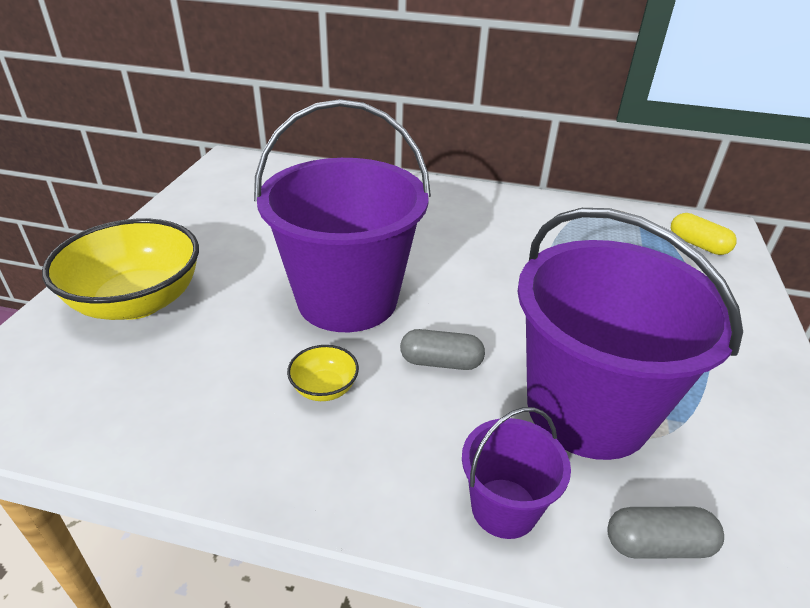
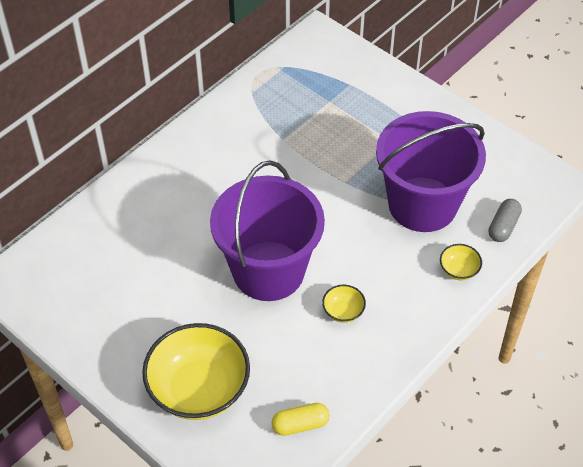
camera: 60 degrees left, 15 degrees up
grey capsule [400,329,485,370] -> none
purple bucket [462,407,571,539] -> yellow bowl [440,244,482,280]
yellow capsule [671,213,737,255] -> yellow capsule moved to [272,403,330,436]

